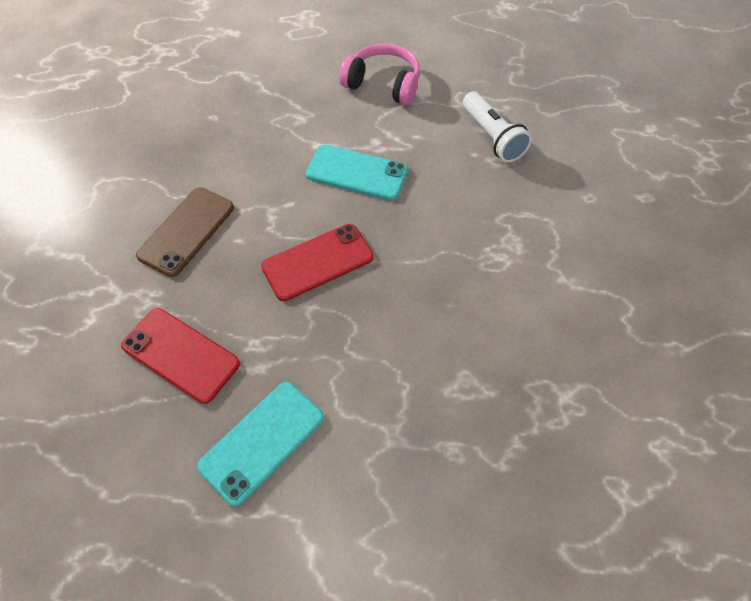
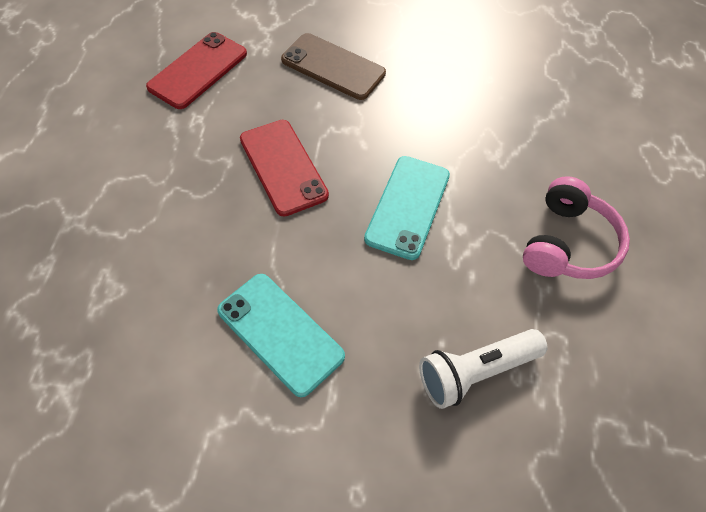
camera: 90 degrees right, 0 degrees up
turquoise phone [197,382,324,507] -> turquoise phone moved to [217,274,345,397]

